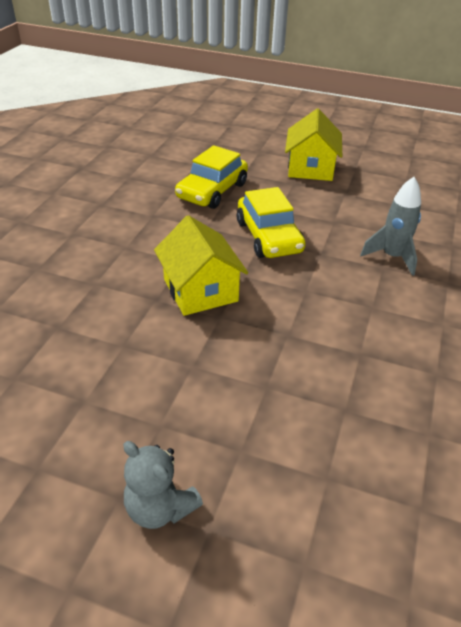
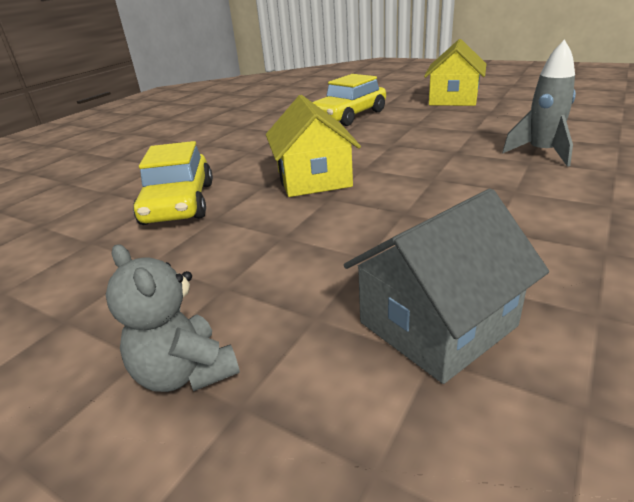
camera: 15 degrees right, 10 degrees down
yellow car [237,187,306,258] -> yellow car moved to [133,141,213,225]
none -> grey house [344,189,549,384]

